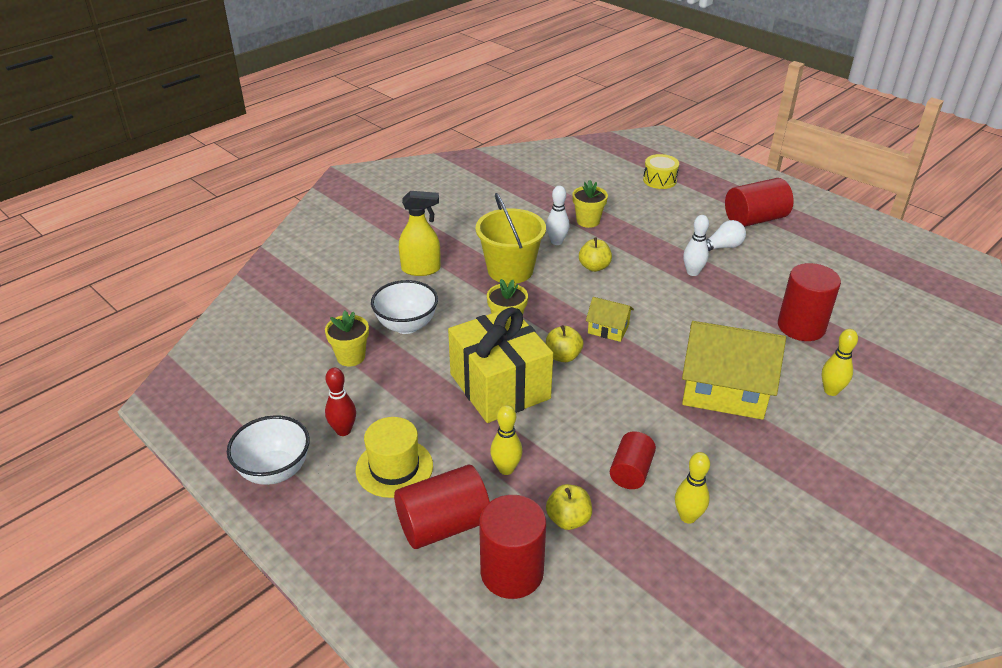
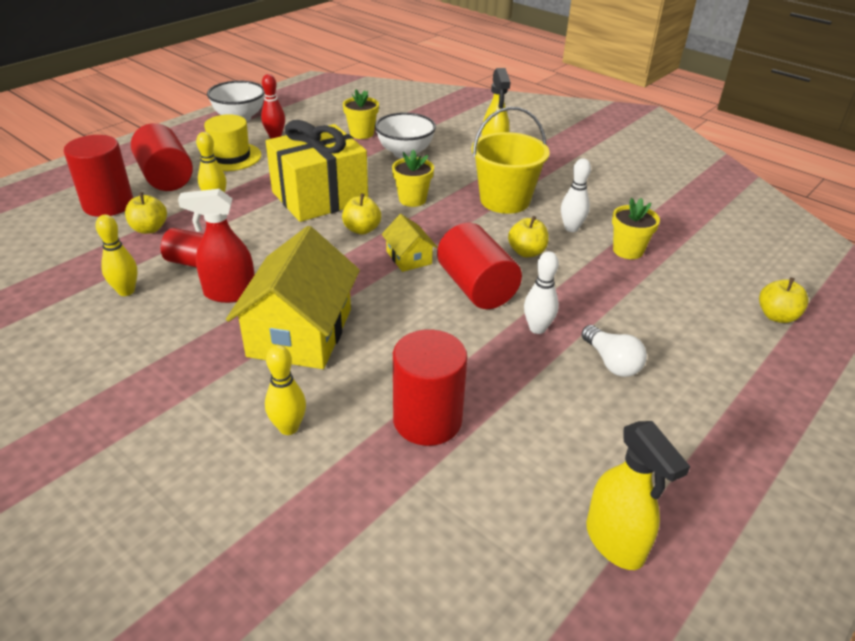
camera: 85 degrees right, 0 degrees up
yellow house [586,297,634,342] -> yellow house turned 45 degrees counterclockwise [382,214,437,272]
yellow drum [643,154,679,189] -> yellow apple [759,278,809,323]
red cylinder [725,178,794,227] -> red cylinder moved to [437,223,522,309]
none -> red spray bottle [178,189,254,303]
none -> yellow spray bottle [586,421,690,570]

